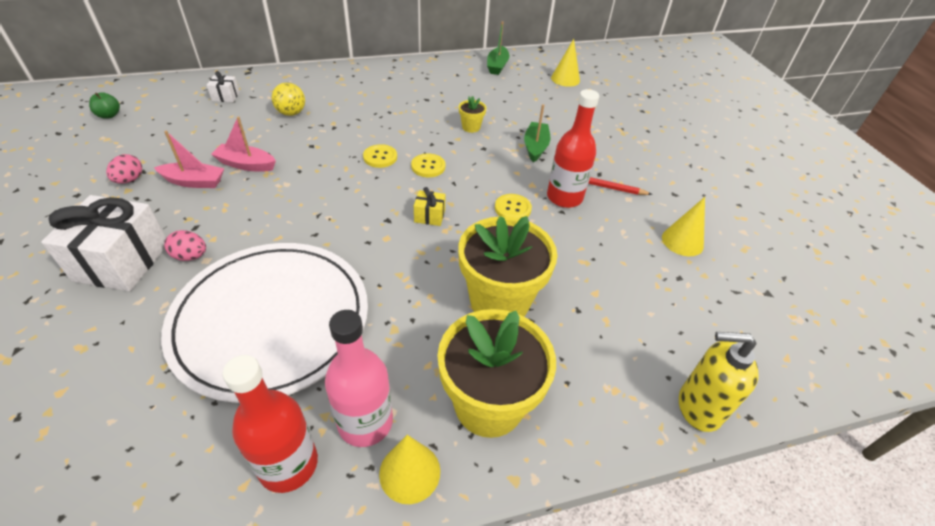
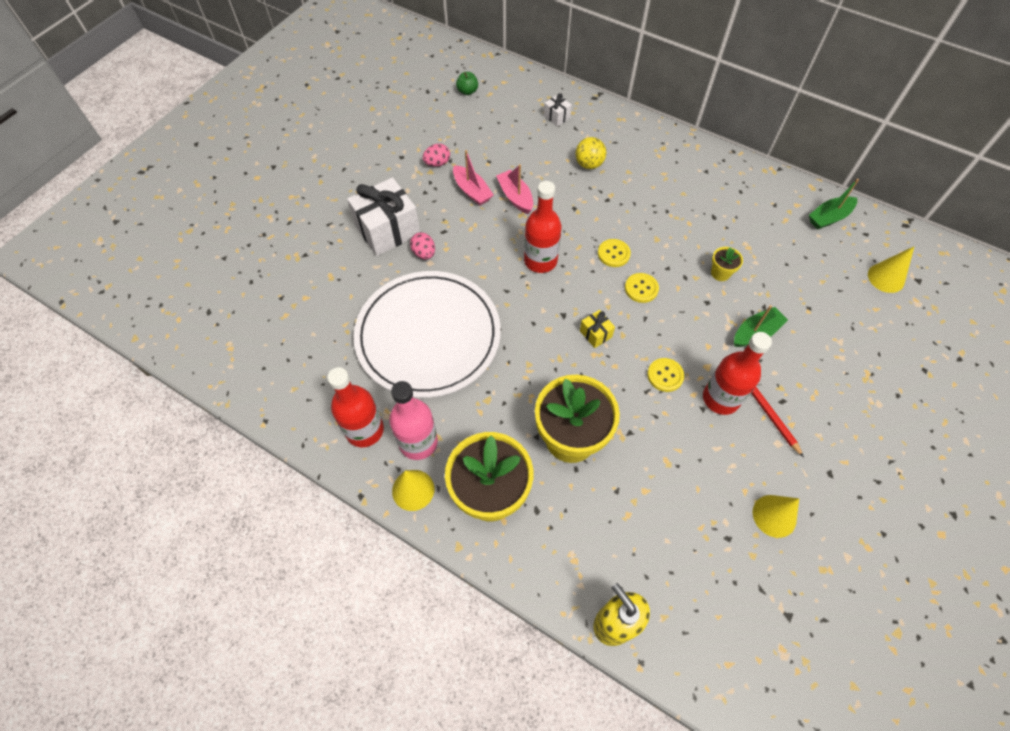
camera: 50 degrees right, 15 degrees up
none -> red bottle [524,181,561,273]

